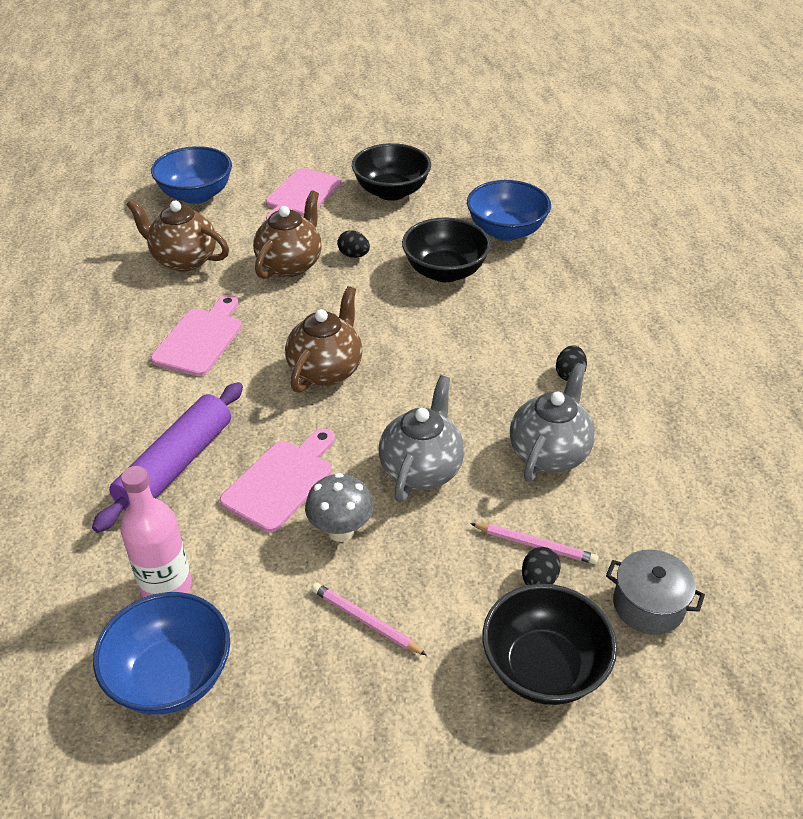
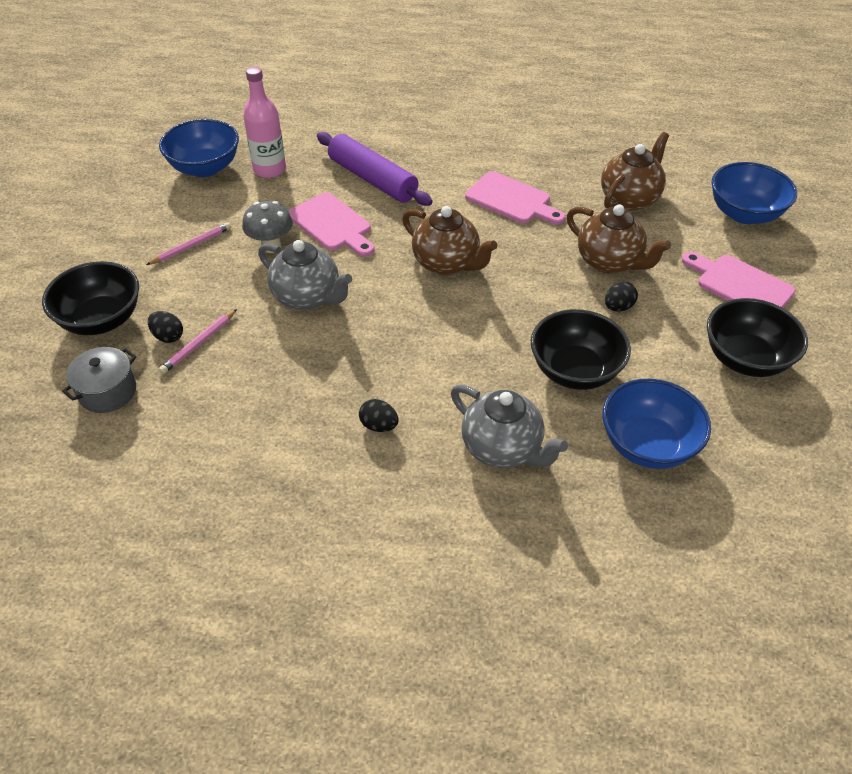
camera: 105 degrees right, 5 degrees up
grey teapot [510,362,595,482] -> grey teapot moved to [451,385,568,468]

